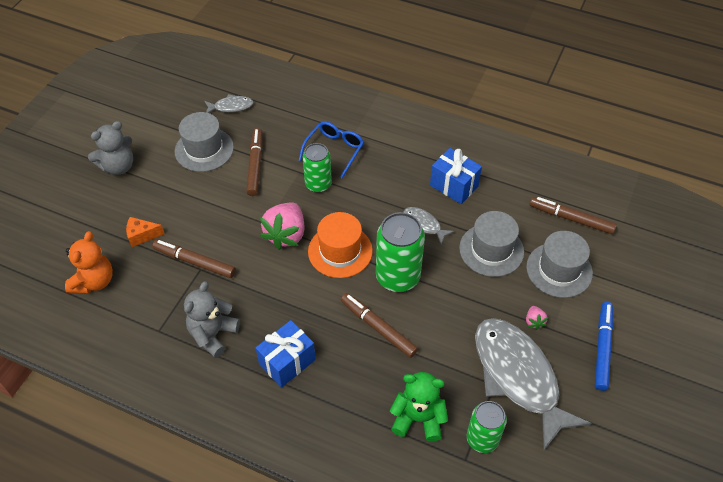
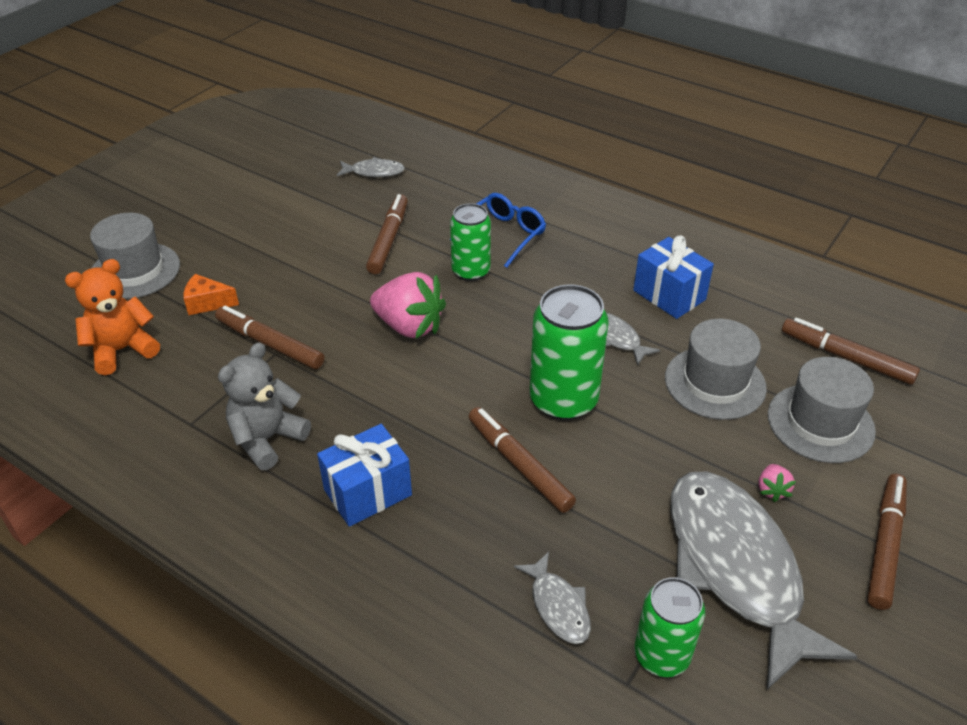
camera: 10 degrees right, 10 degrees down
orange teddy bear [65,231,113,294] -> orange teddy bear turned 150 degrees counterclockwise [65,259,160,375]
grey teddy bear [88,121,133,175] -> none
grey hat [175,112,234,172] -> grey hat moved to [90,213,180,299]
pink strawberry [260,202,305,250] -> pink strawberry turned 90 degrees counterclockwise [370,272,446,339]
orange hat [308,212,373,278] -> none
green teddy bear [390,372,448,442] -> grey fish [514,552,591,644]
blue marker [595,302,613,391] -> brown marker [867,474,907,610]

